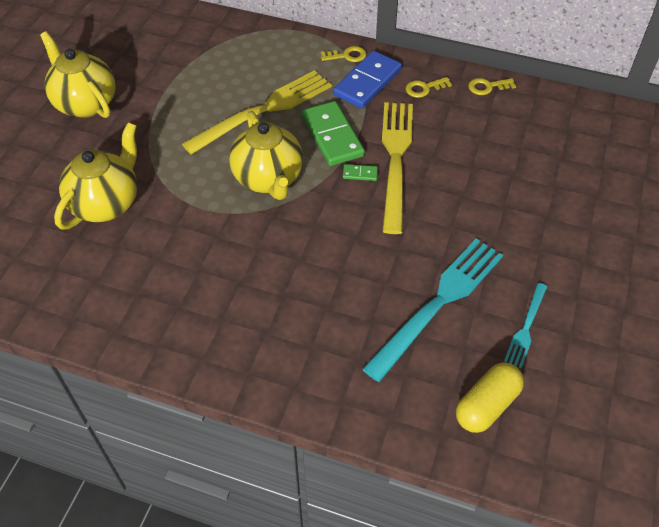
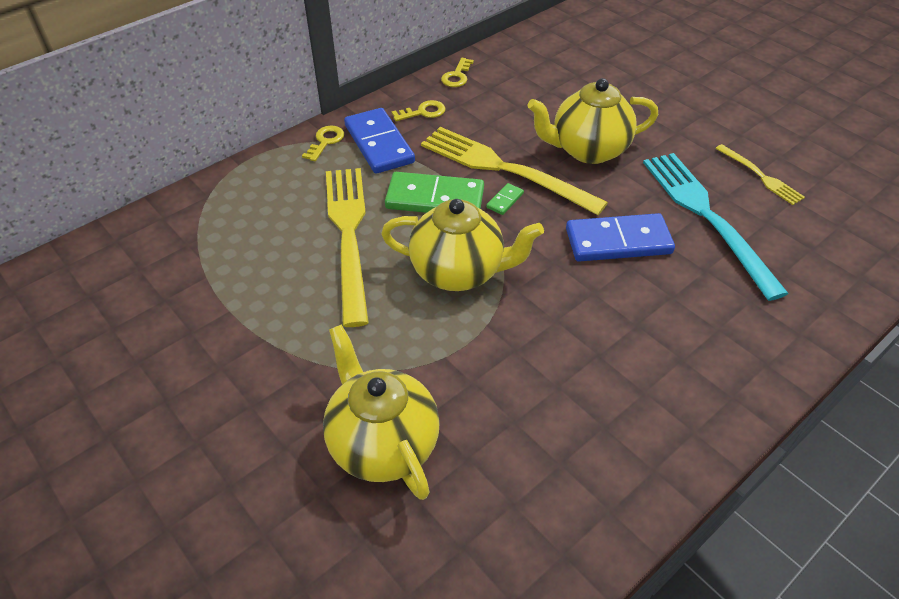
camera: 60 degrees left, 5 degrees down
yellow teapot [40,31,115,118] -> yellow teapot moved to [527,78,658,164]
yellow key [406,77,452,98] -> yellow key turned 120 degrees counterclockwise [392,100,446,121]
yellow capsule [456,362,524,433] -> none
turquoise fork [504,283,547,368] -> yellow fork [715,144,805,205]
none -> blue domino [566,213,675,262]

